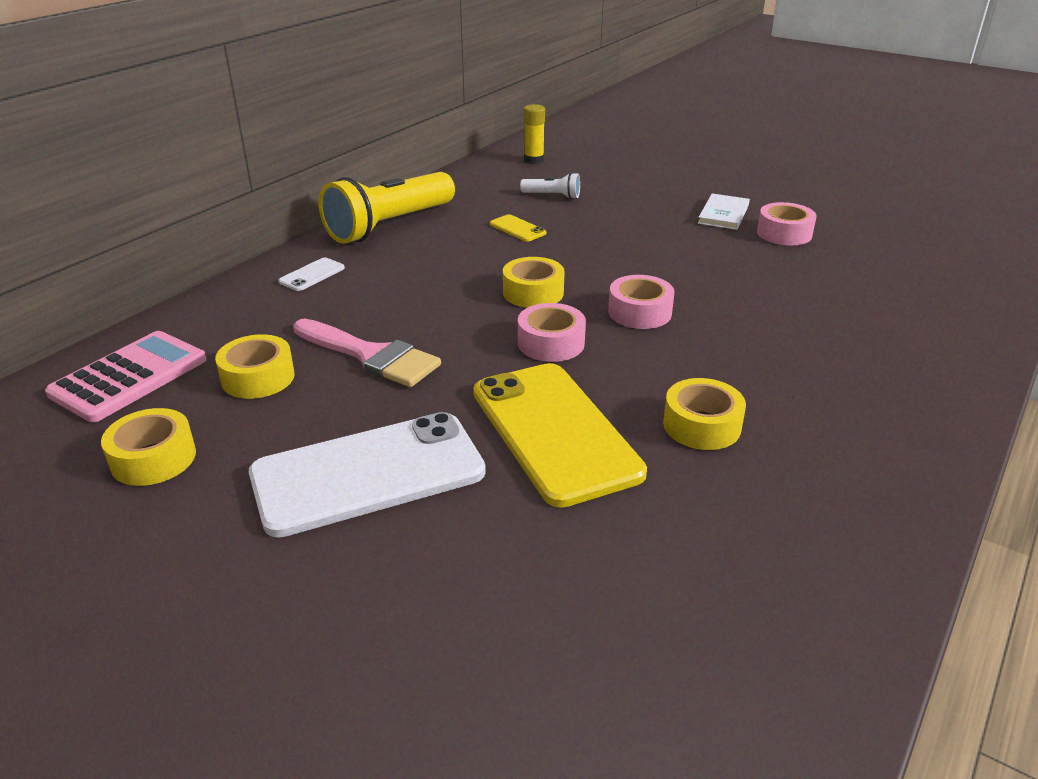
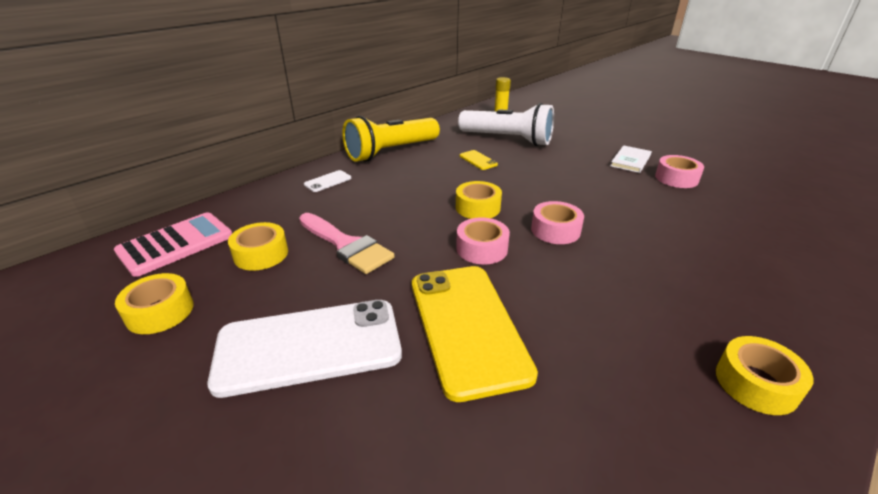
camera: 10 degrees right, 0 degrees up
white flashlight [520,172,580,199] -> white flashlight [458,103,554,146], size x2.26
yellow tape [663,378,746,450] -> yellow tape moved to [716,336,814,415]

